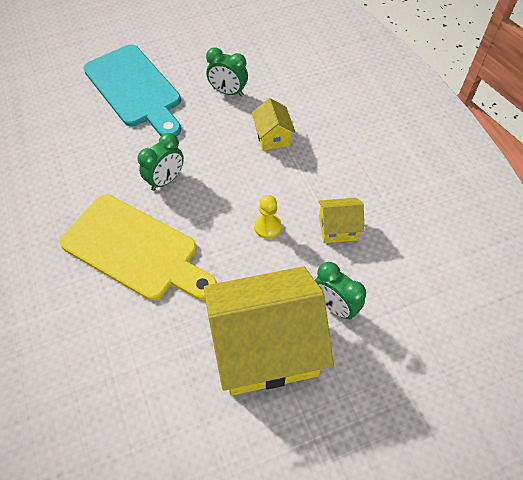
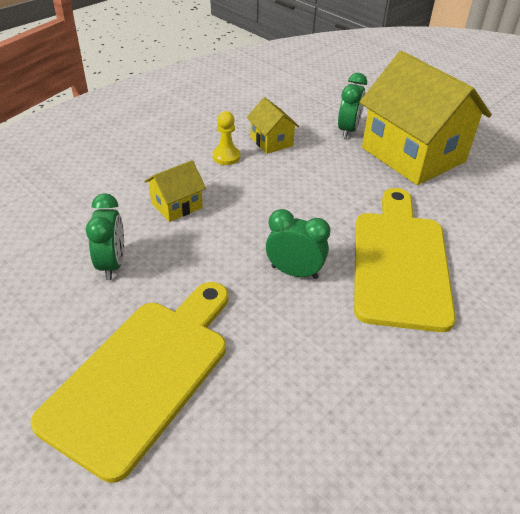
camera: 115 degrees left, 15 degrees down
turquoise cutting board [83,44,181,137] -> yellow cutting board [30,282,228,483]
yellow pawn [254,195,282,239] -> yellow pawn moved to [212,111,240,165]

